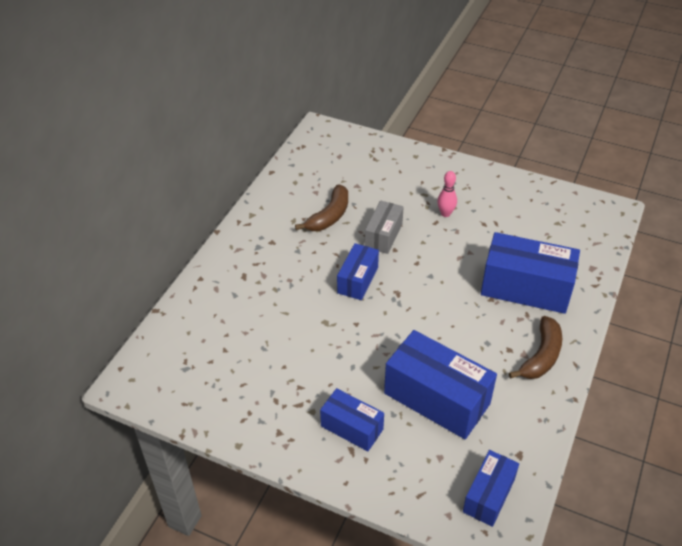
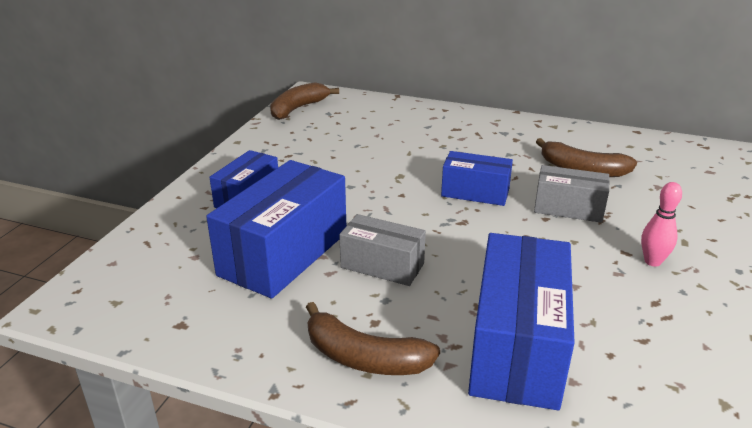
camera: 85 degrees right, 15 degrees down
blue box [463,450,519,527] -> none
none -> brown banana [270,82,339,120]
none -> grey box [339,214,426,286]

